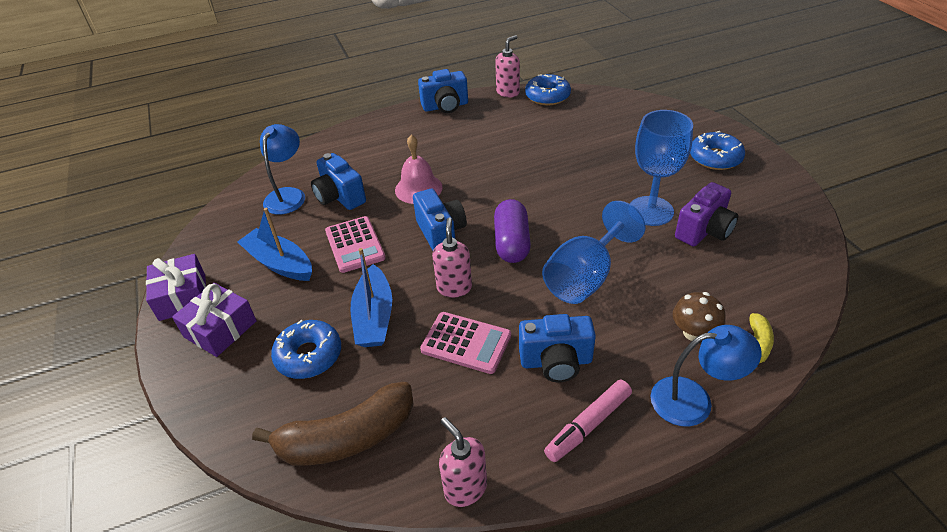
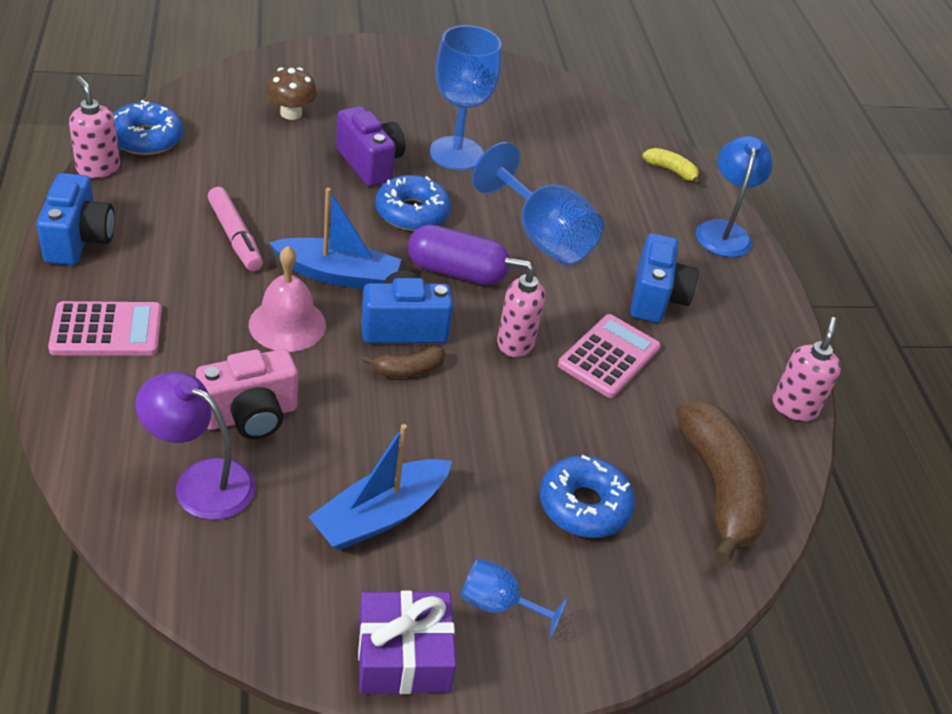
camera: 85 degrees left, 0 degrees up
purple gift [172,283,257,357] -> blue goblet [460,558,568,638]
blue lamp [260,124,305,215] -> purple lamp [135,371,255,520]
blue camera [311,153,366,210] -> pink camera [196,349,298,439]
pink calculator [325,216,385,273] -> pink calculator moved to [48,301,162,355]
blue boat [351,248,392,347] -> blue boat moved to [269,188,402,289]
pink soap dispenser [439,417,487,507] -> pink soap dispenser turned 135 degrees clockwise [773,317,841,421]
pink marker [544,380,632,462] -> pink marker moved to [208,187,263,271]
brown mushroom [673,292,725,341] -> brown mushroom moved to [266,67,317,120]
purple camera [675,182,738,247] -> purple camera moved to [336,106,405,186]
blue donut [690,131,745,170] -> blue donut moved to [375,175,451,231]
none -> brown banana [363,346,446,378]

